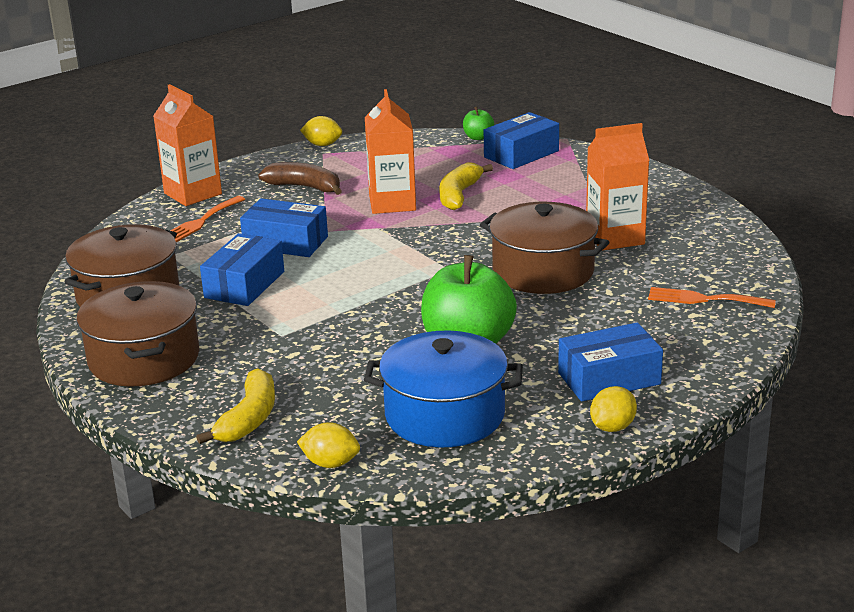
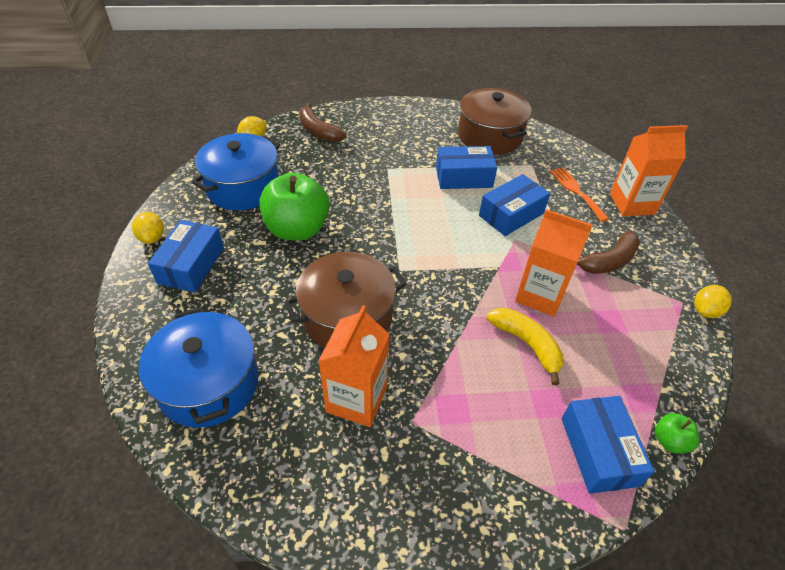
camera: 120 degrees right, 20 degrees up
brown pot [77,281,200,387] -> none
yellow banana [196,368,275,444] -> brown banana [299,103,347,142]
blue box [200,233,284,306] -> blue box turned 60 degrees counterclockwise [436,146,497,189]
orange fork [648,287,776,308] -> blue pot [139,307,259,428]

